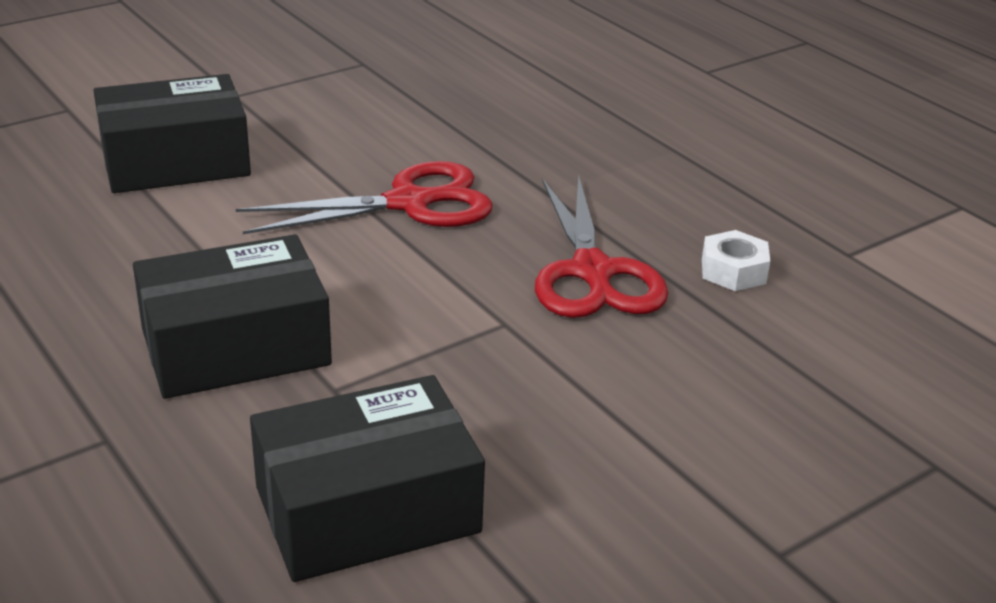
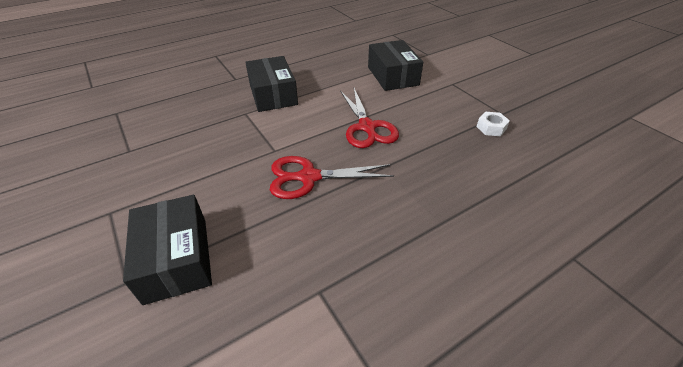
camera: 95 degrees right, 10 degrees up
black box [250,375,485,582] -> black box moved to [123,195,212,305]
white nut [702,230,770,291] -> white nut moved to [477,111,510,136]

